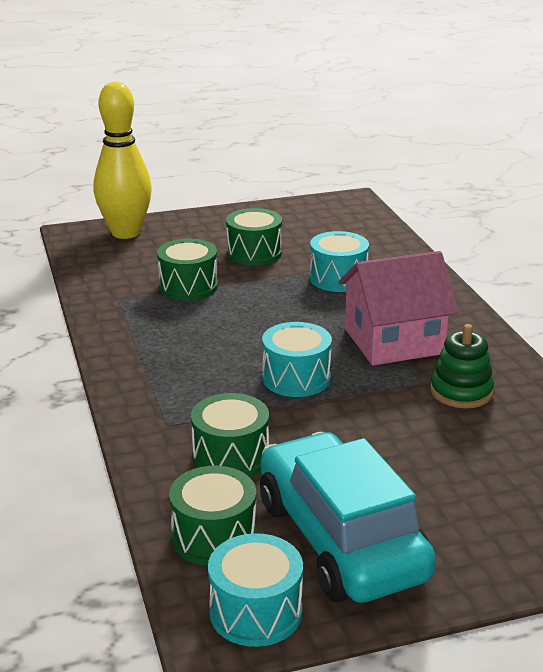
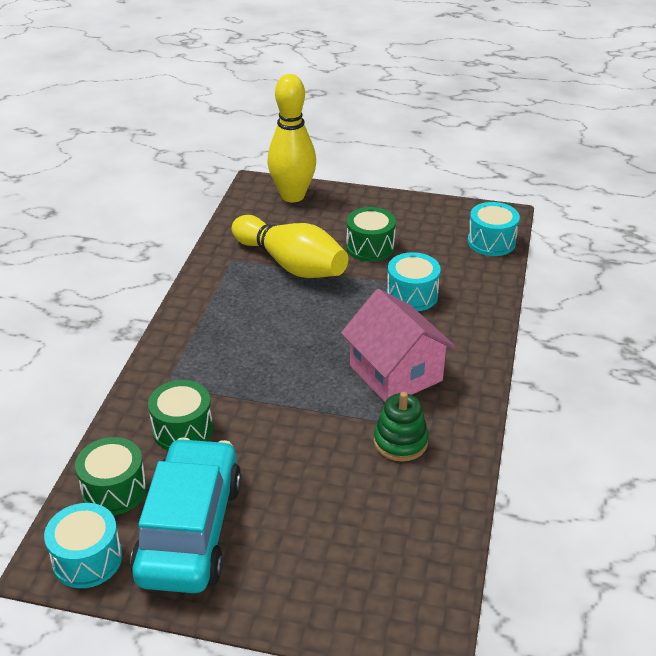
camera: 30 degrees right, 10 degrees up
green drum [157,239,218,301] -> yellow bowling pin [232,215,348,278]
turquoise drum [262,322,332,397] -> turquoise drum moved to [468,202,520,256]
pink house [338,251,459,365] -> pink house turned 45 degrees clockwise [341,289,456,402]

